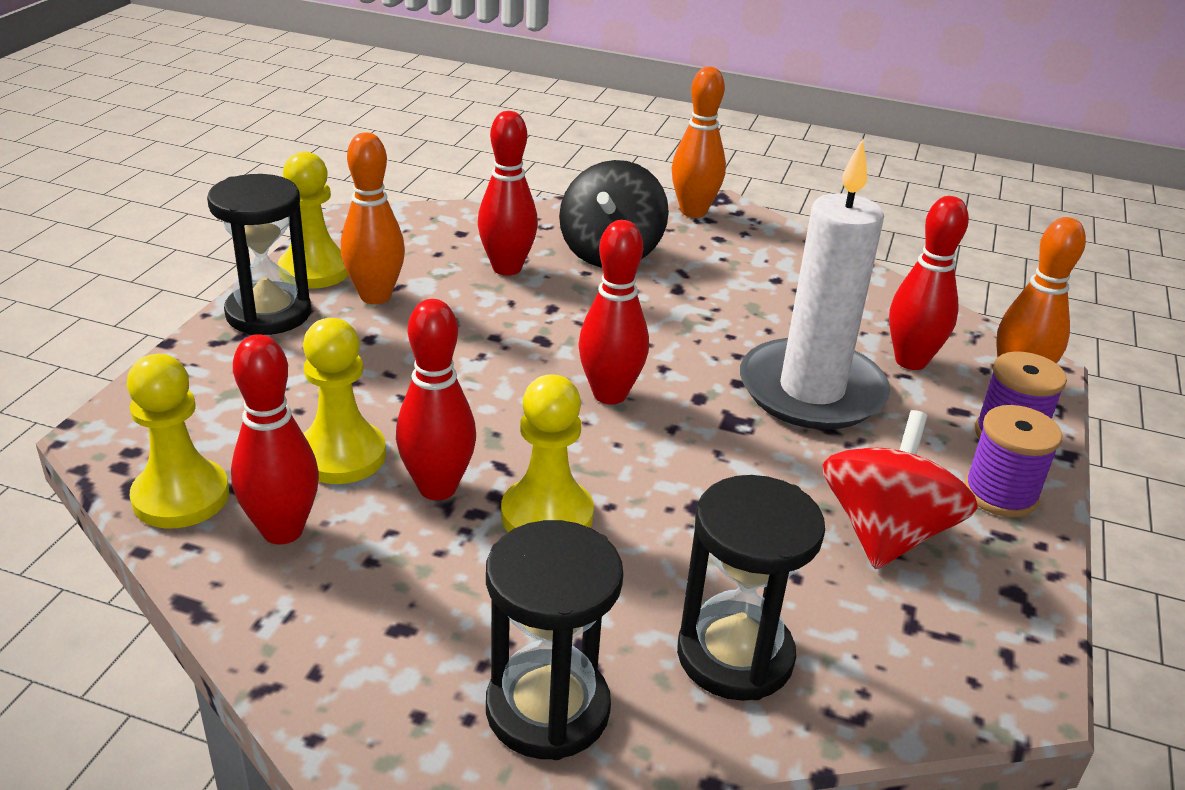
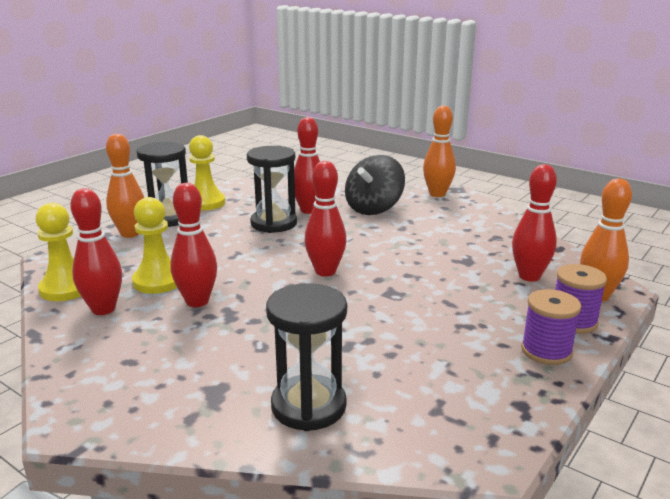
camera: 20 degrees right, 10 degrees down
orange bowling pin [341,132,405,304] -> orange bowling pin moved to [106,134,144,238]
black hourglass [486,520,623,760] -> black hourglass moved to [247,146,297,233]
yellow pawn [501,374,594,532] -> none
white candle [740,138,890,430] -> none
red spinning top [822,410,978,569] -> none

